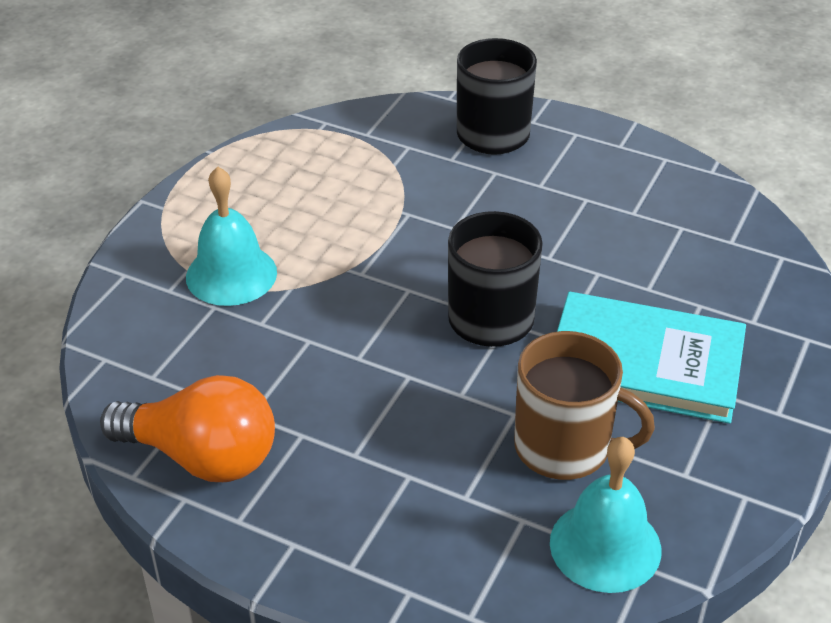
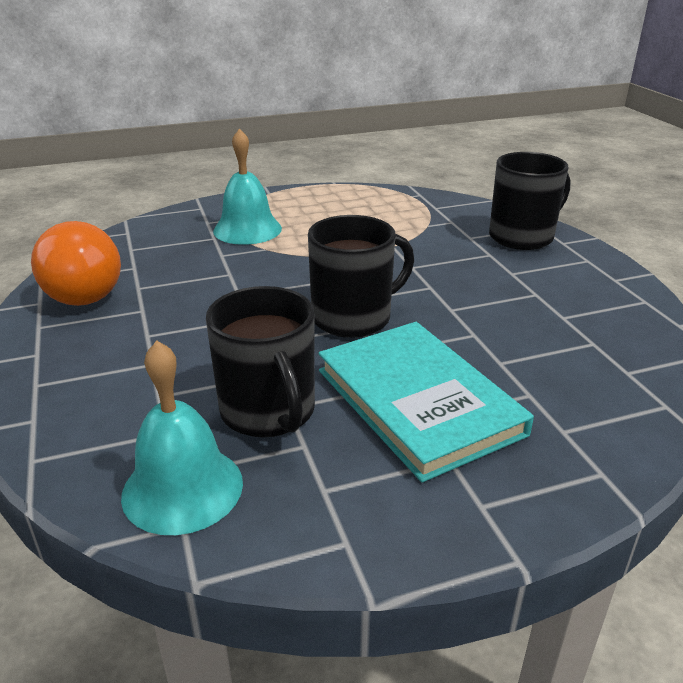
camera: 45 degrees right, 10 degrees down
brown mug [514,331,655,480] -> black mug [206,286,315,438]

